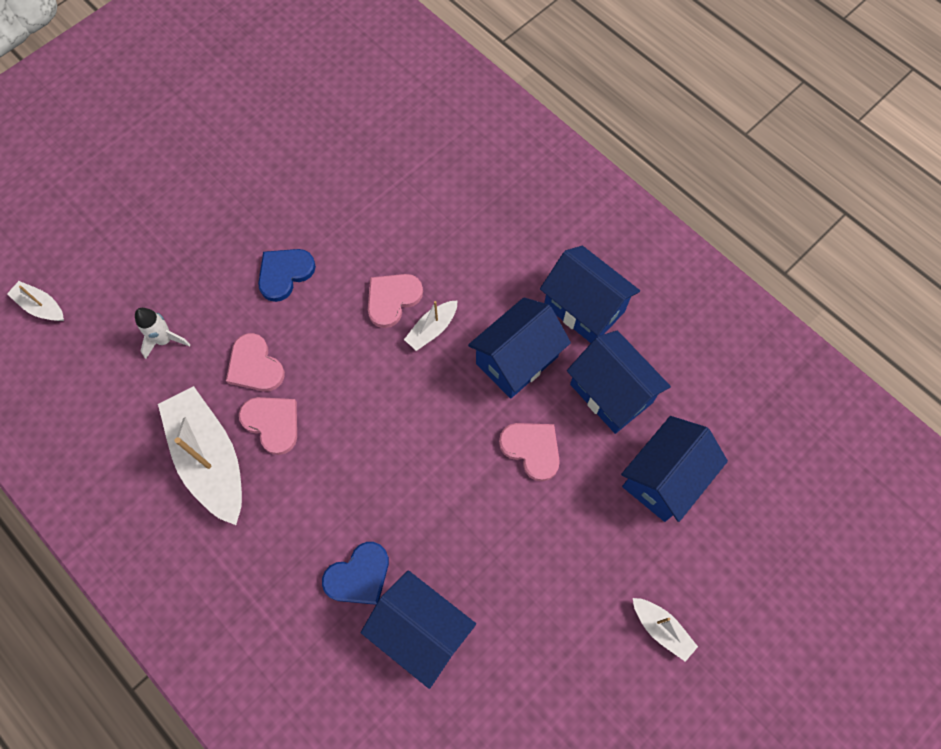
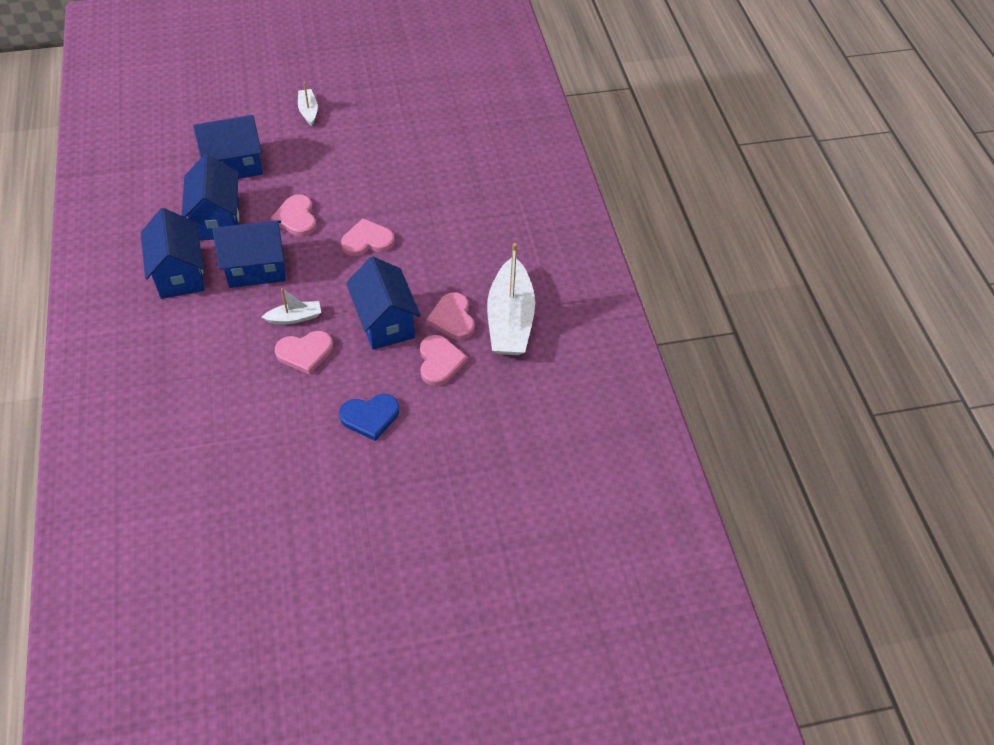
camera: 150 degrees left, 15 degrees down
white boat [7,281,64,321] -> none
white rocket [135,308,191,359] -> none
blue heart [322,542,389,605] -> none
blue house [361,570,476,689] -> blue house moved to [346,257,421,350]
none -> pink heart [341,218,394,256]

